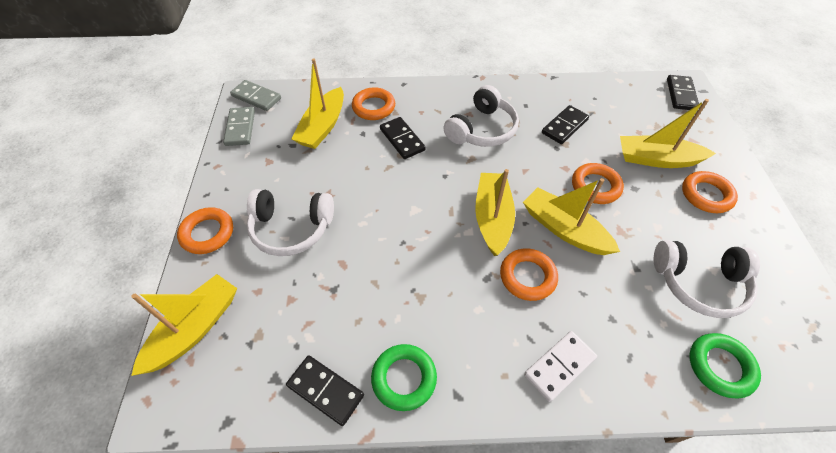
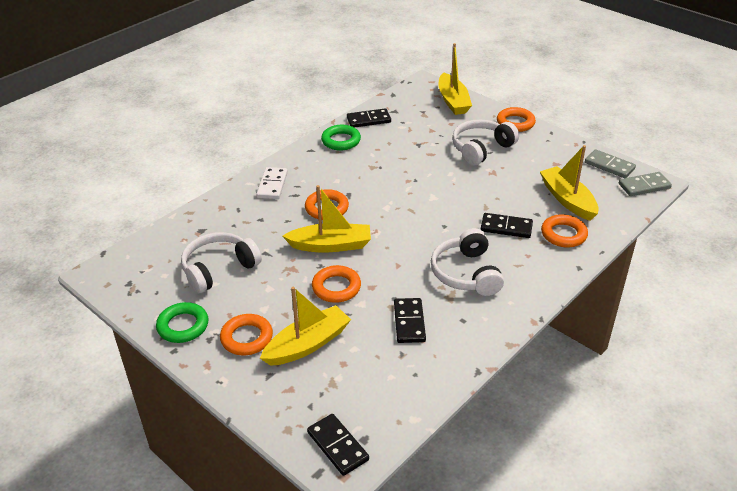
camera: 135 degrees right, 15 degrees down
yellow boat [475,169,515,256] -> none
green ring [690,333,761,398] -> green ring moved to [156,302,208,343]

